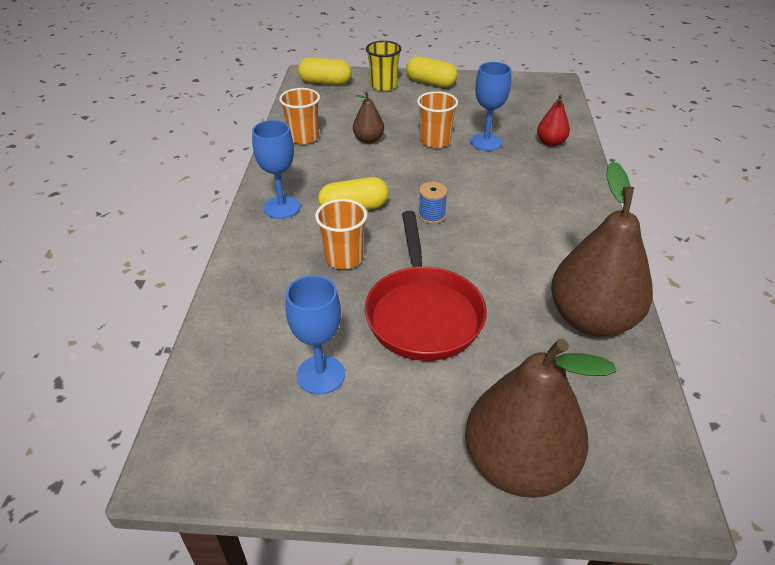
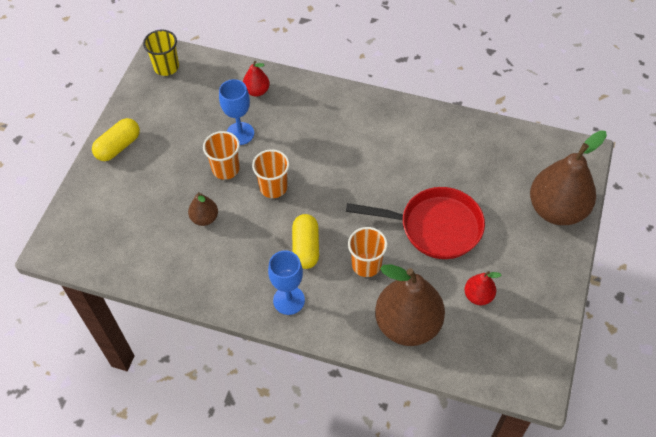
camera: 75 degrees left, 15 degrees up
orange cup [279,88,320,144] -> orange cup moved to [252,149,289,198]
blue goblet [286,275,345,395] -> red pear [464,271,501,305]
yellow capsule [298,58,352,85] -> none
yellow cup [366,41,401,91] -> yellow cup moved to [143,29,179,76]
blue spool [418,182,448,224] -> none
brown pear [551,161,653,337] -> brown pear moved to [375,265,445,346]

